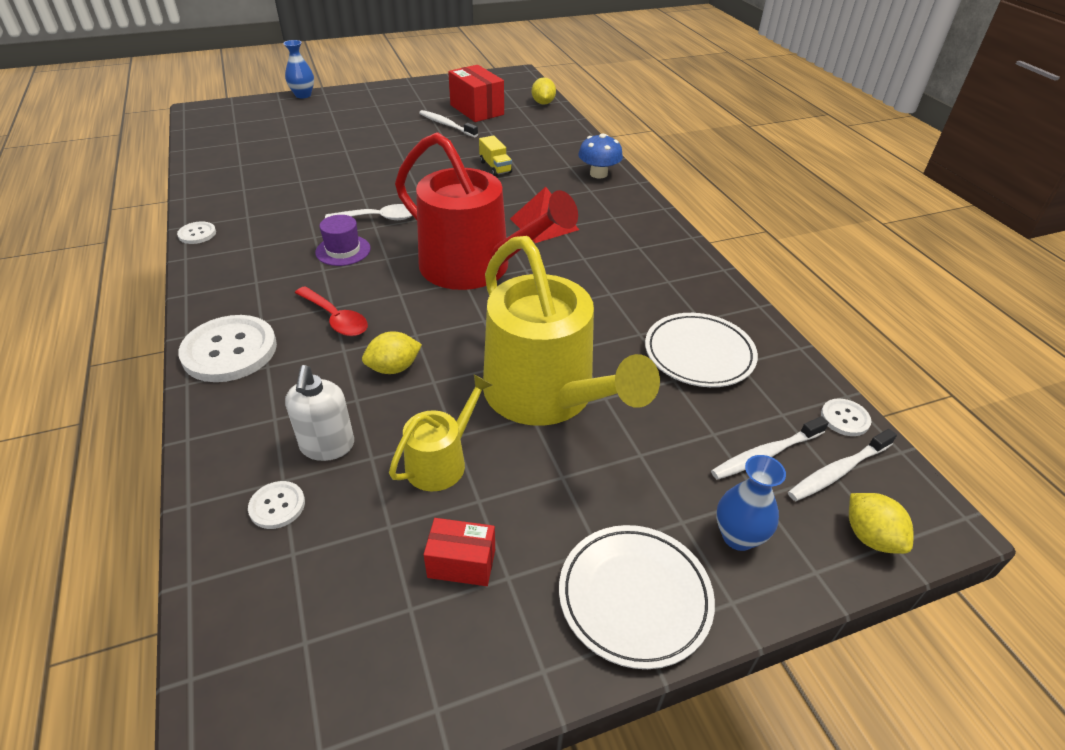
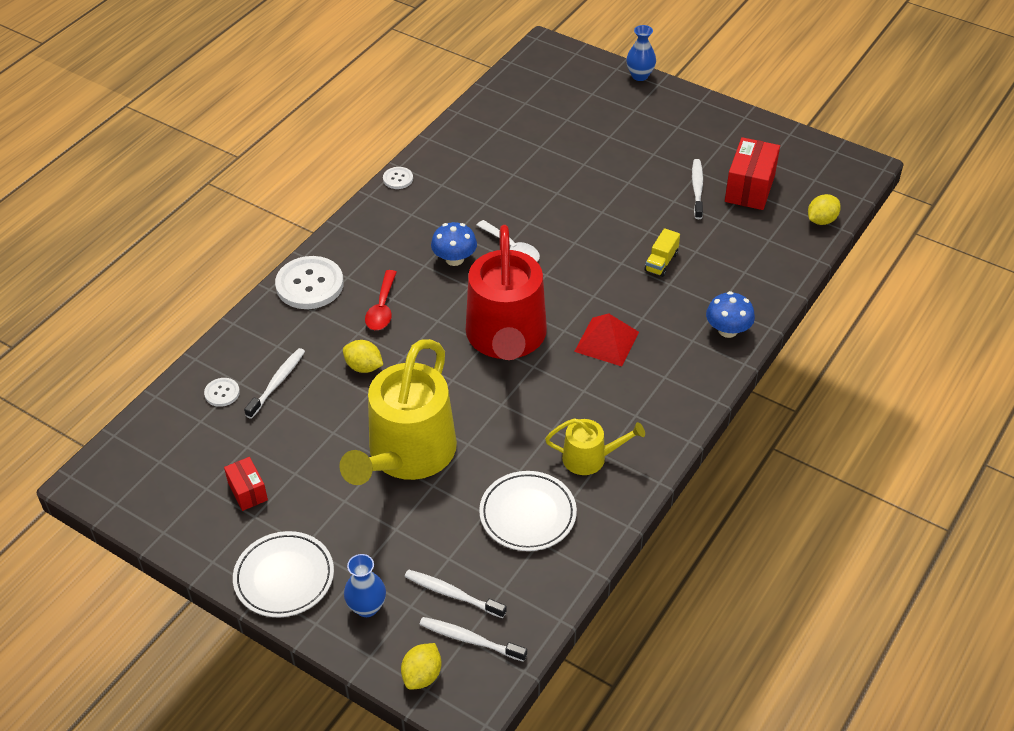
camera: 55 degrees right, 5 degrees up
white soap dispenser [285,365,354,461] -> white toothbrush [244,348,305,419]
purple hat [315,215,371,266] -> blue mushroom [431,222,477,266]
yellow watering can [389,374,492,491] -> yellow watering can moved to [545,418,645,475]
white button [821,399,871,436] -> none

